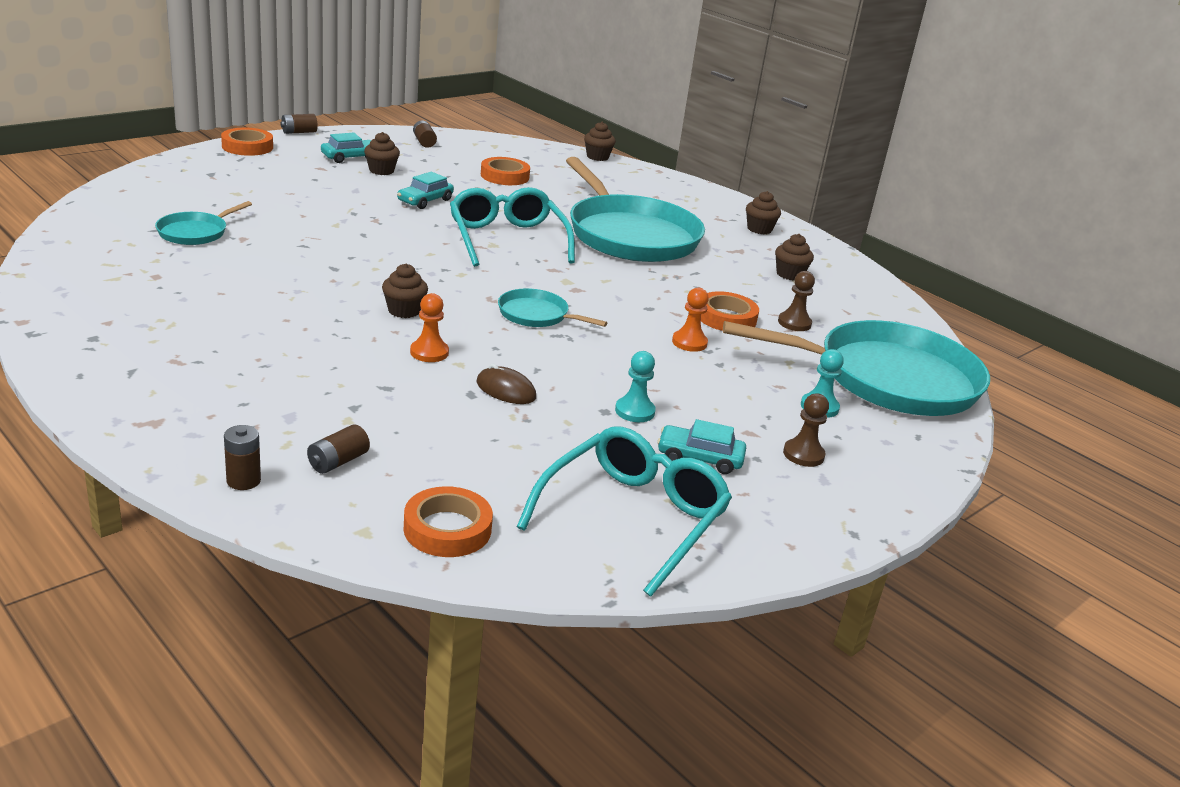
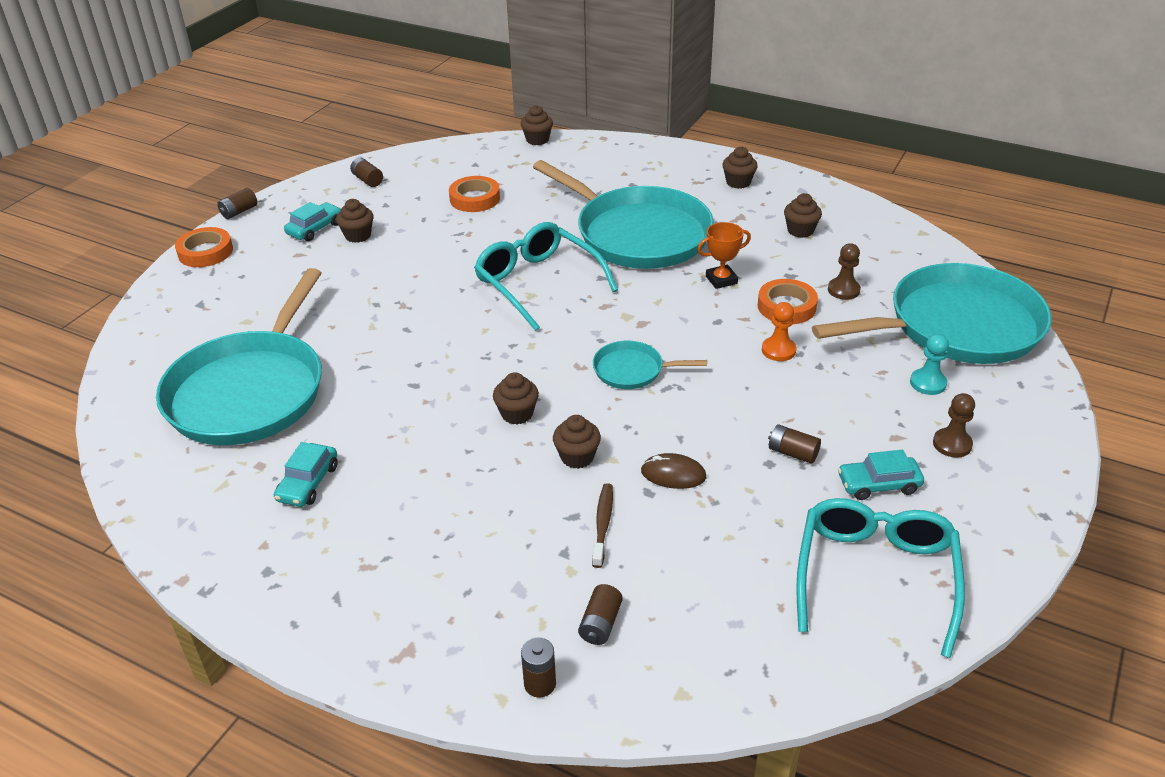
camera: 15 degrees left, 10 degrees up
turquoise pan [155,201,252,245] -> turquoise pan [156,268,322,445], size x2.25
turquoise car [397,172,454,209] -> turquoise car moved to [274,442,338,507]
orange tape [403,486,493,557] -> none
orange pawn [410,293,449,362] -> brown cupcake [553,415,601,469]
turquoise pawn [615,351,656,422] -> brown battery [768,424,821,464]
none -> brown toothbrush [592,483,613,568]
none -> orange trophy [697,222,751,289]

